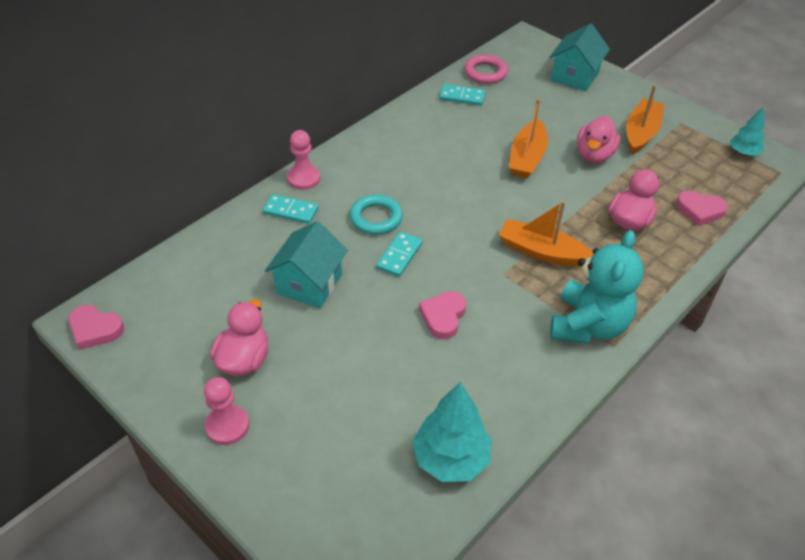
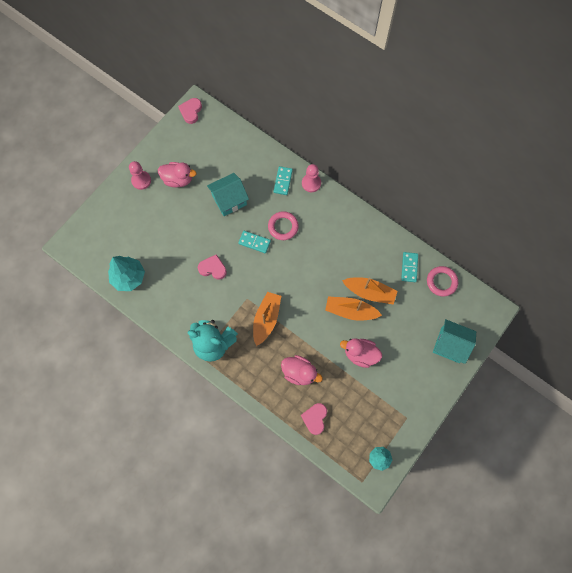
camera: 85 degrees right, 25 degrees up
turquoise house [265,221,348,309] -> turquoise house turned 45 degrees counterclockwise [207,173,249,216]
turquoise ring [350,194,403,235] -> pink ring [268,211,299,240]
orange boat [626,85,664,155] -> orange boat moved to [342,278,397,305]

